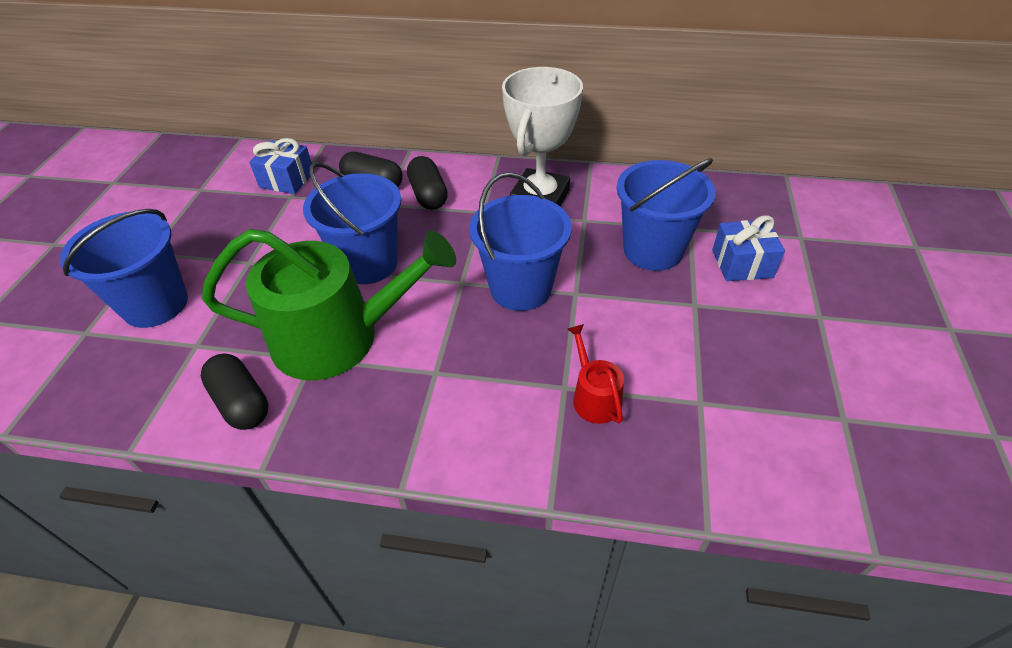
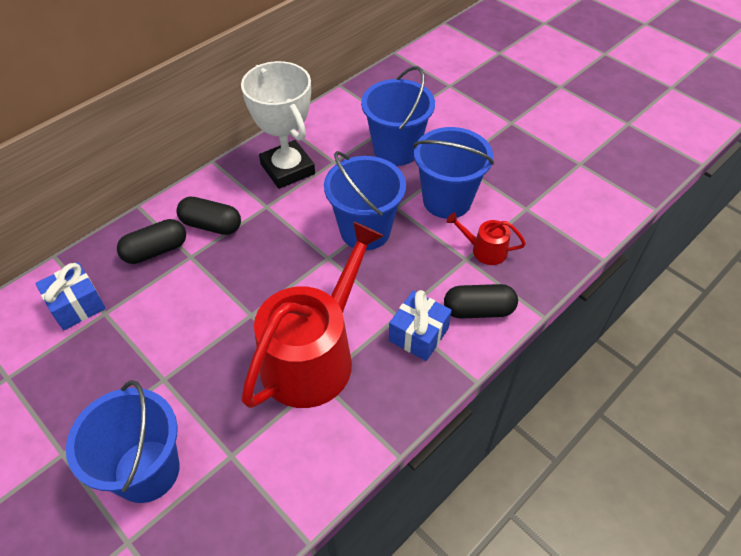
camera: 55 degrees left, 5 degrees up
black capsule [201,353,268,430] -> black capsule moved to [444,284,518,319]
green watering can [202,229,456,380] -> red watering can [241,222,384,408]
blue bucket [303,162,401,284] -> blue bucket moved to [413,127,494,219]
blue gift [712,215,785,281] -> blue gift moved to [389,290,452,361]

